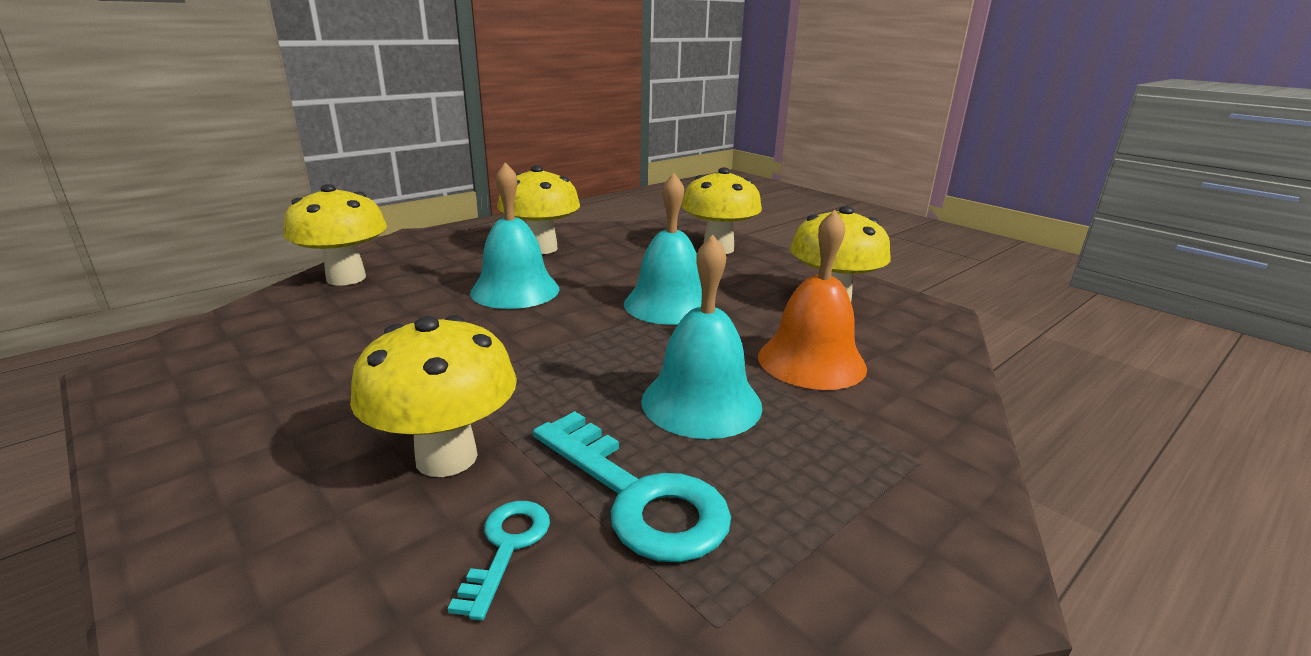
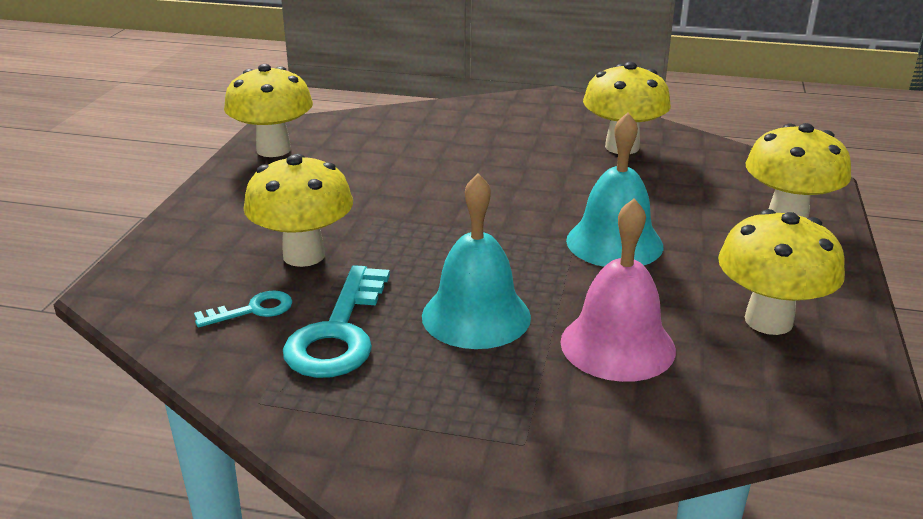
camera: 55 degrees right, 5 degrees up
yellow mushroom [283,184,387,286] -> yellow mushroom moved to [224,64,313,157]
turquoise bell [470,162,560,309] -> none
orange bell [758,210,867,390] -> pink bell [560,198,676,382]

